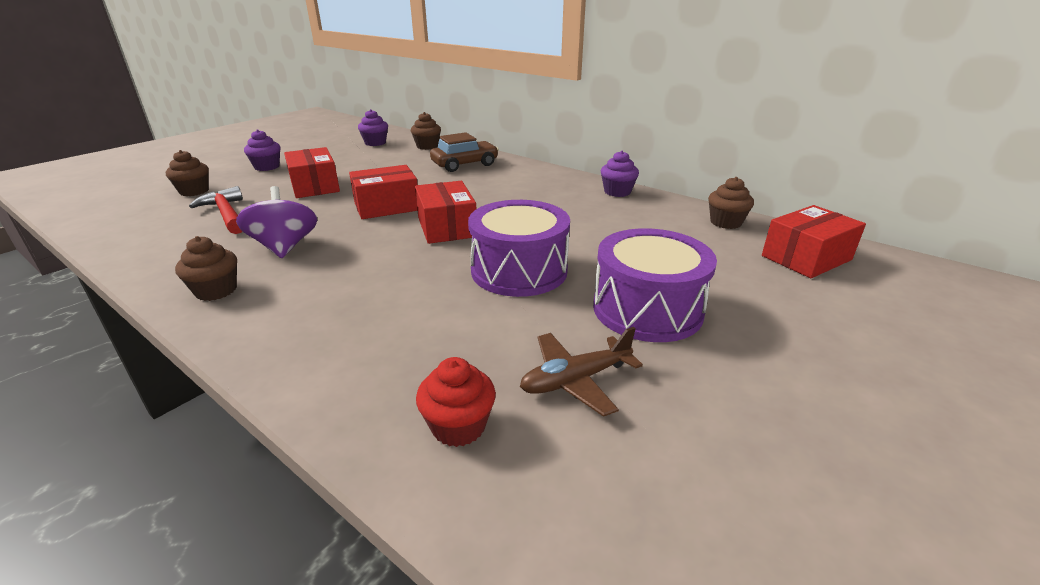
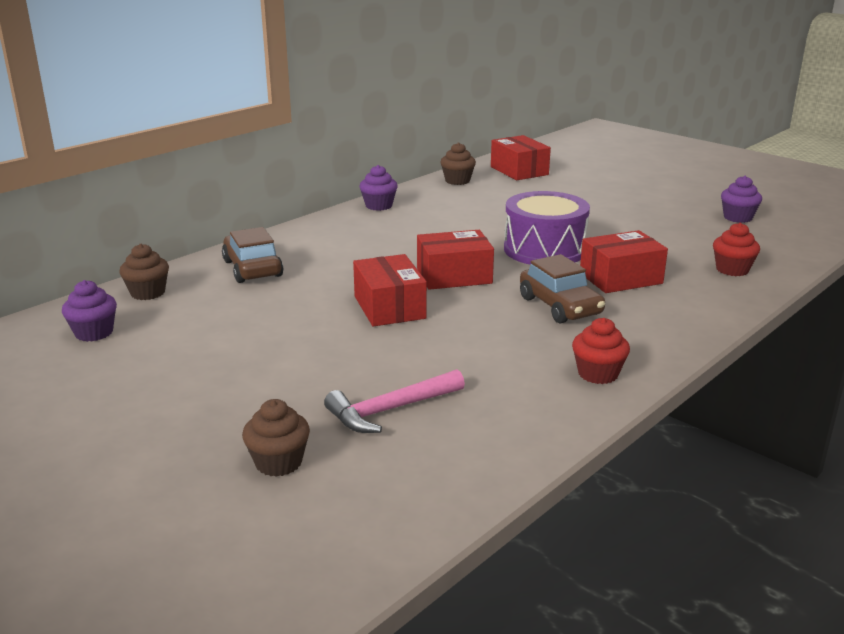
camera: 85 degrees left, 5 degrees down
brown cupcake [175,236,237,301] -> red cupcake [572,318,630,384]
red hammer [189,186,243,234] -> pink hammer [324,369,465,433]
purple spinning top [236,186,317,258] -> none
purple cupcake [244,129,280,171] -> purple cupcake moved to [721,176,762,223]
red box [284,147,340,198] -> red box moved to [580,230,668,293]
brown plane [520,327,643,417] -> none
purple drum [593,228,717,342] -> none
none -> brown car [520,254,605,324]

